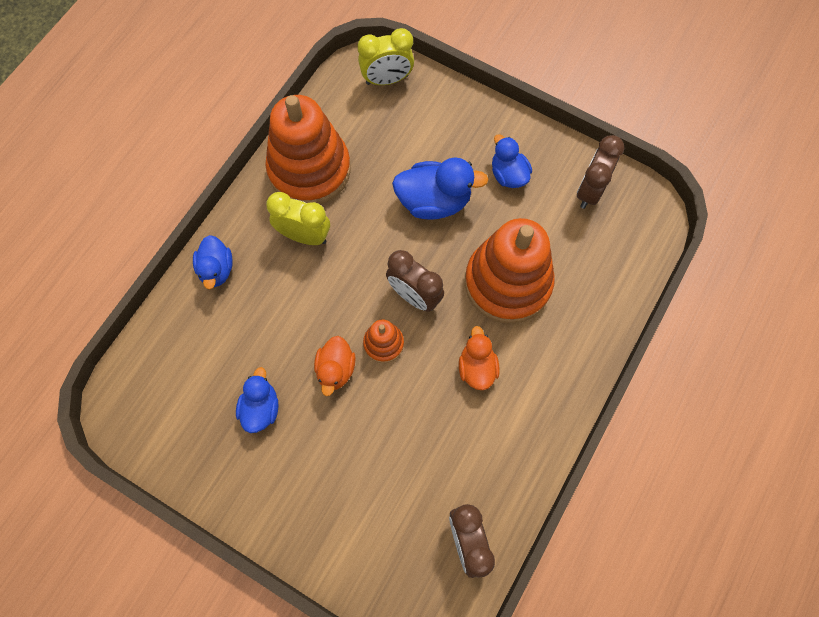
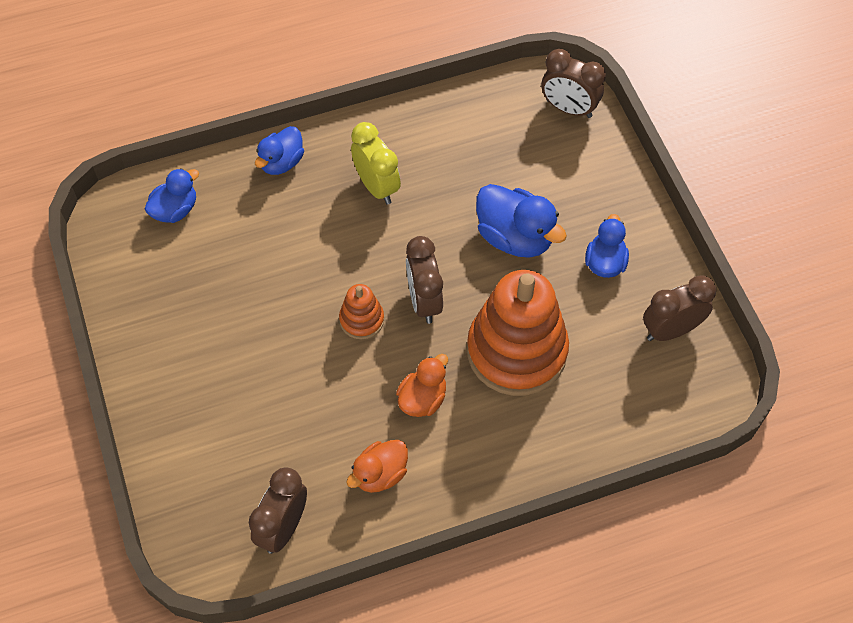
camera: 40 degrees right, 10 degrees down
blue duck [236,367,279,433] -> blue duck moved to [145,168,199,223]
orange stacking toy [265,95,351,204] -> none
orange duck [314,336,356,396] -> orange duck moved to [346,440,408,493]
yellow clock [358,28,414,85] -> brown clock [542,49,606,118]

